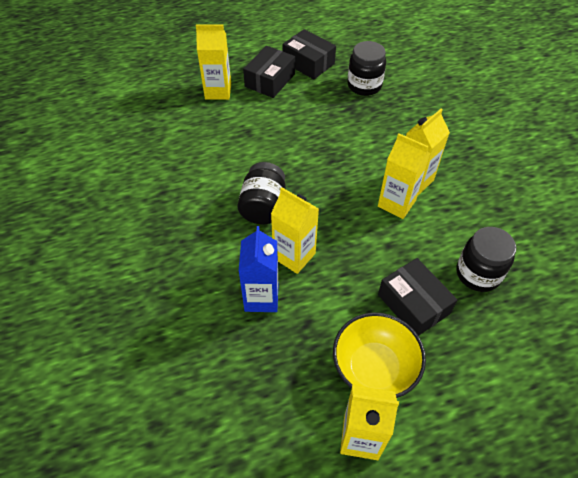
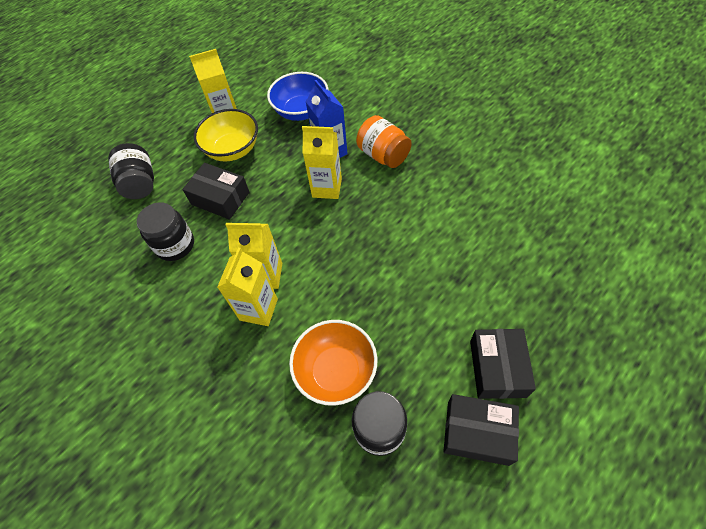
camera: 155 degrees right, 5 degrees up
yellow carton [196,24,231,100] -> none
black jar [238,162,286,224] -> black jar moved to [108,143,154,199]
none -> blue bowl [267,72,328,121]
none -> orange bowl [289,320,377,406]
none -> orange jar [356,115,412,168]

